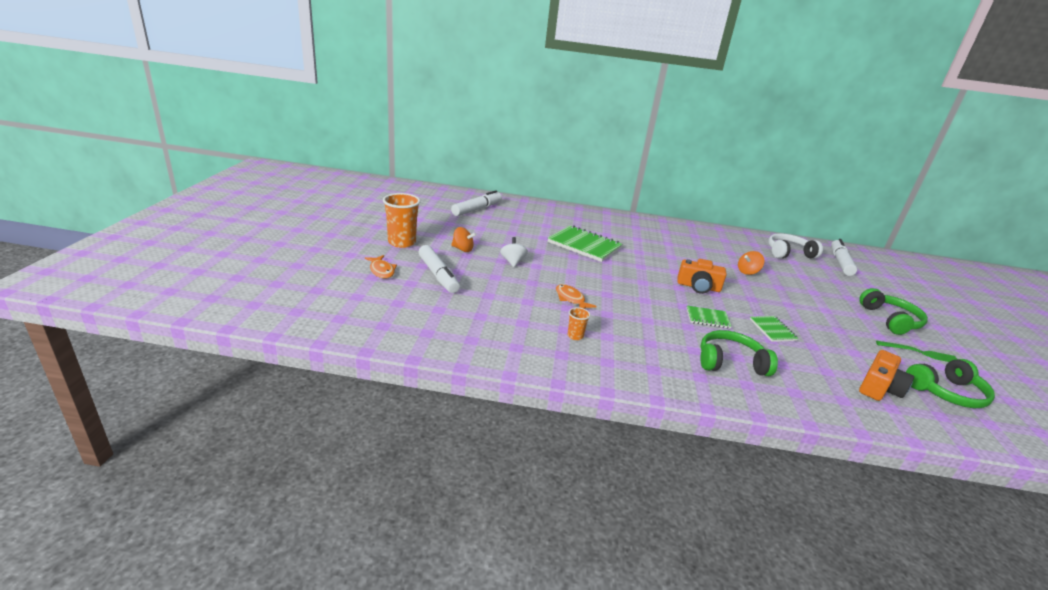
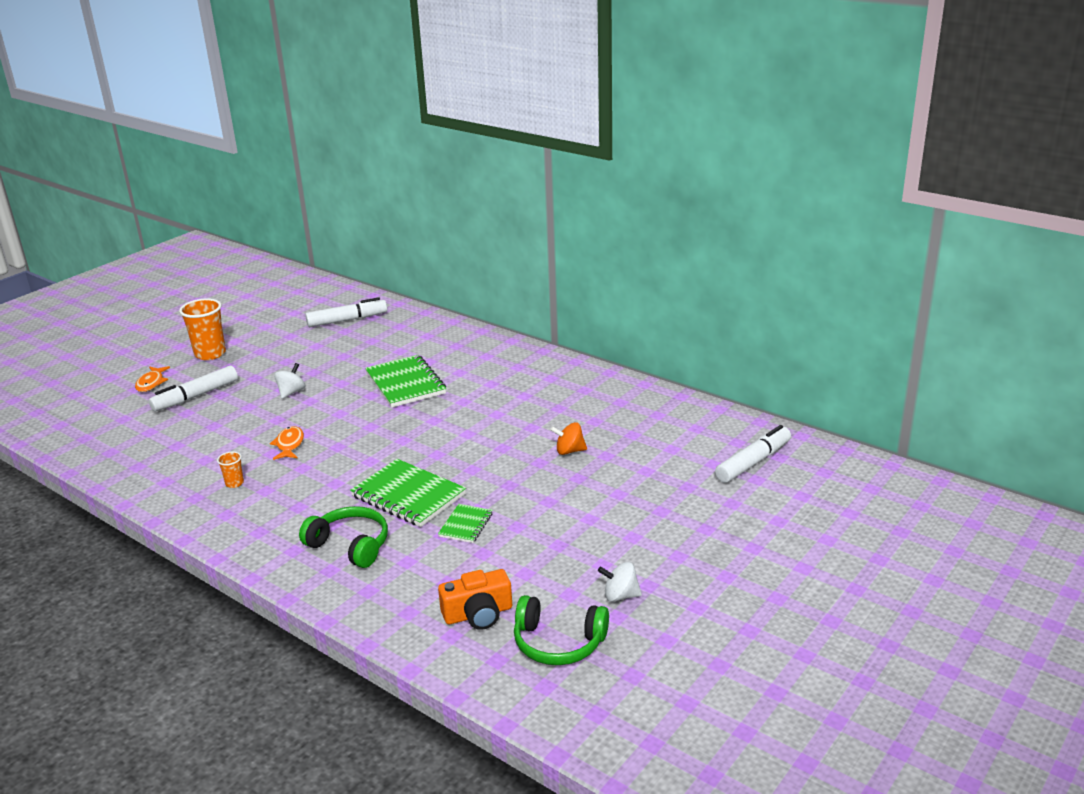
camera: 35 degrees right, 0 degrees up
white marker [418,245,460,293] -> white marker turned 45 degrees clockwise [149,366,238,412]
orange spinning top [451,227,477,252] -> none
orange camera [678,259,727,294] -> none
green notebook [687,305,732,329] -> green notebook [350,459,466,527], size x1.89
white headphones [768,233,823,258] -> none
green headphones [859,288,928,335] -> none
green fork [876,341,957,362] -> white spinning top [598,562,642,602]

